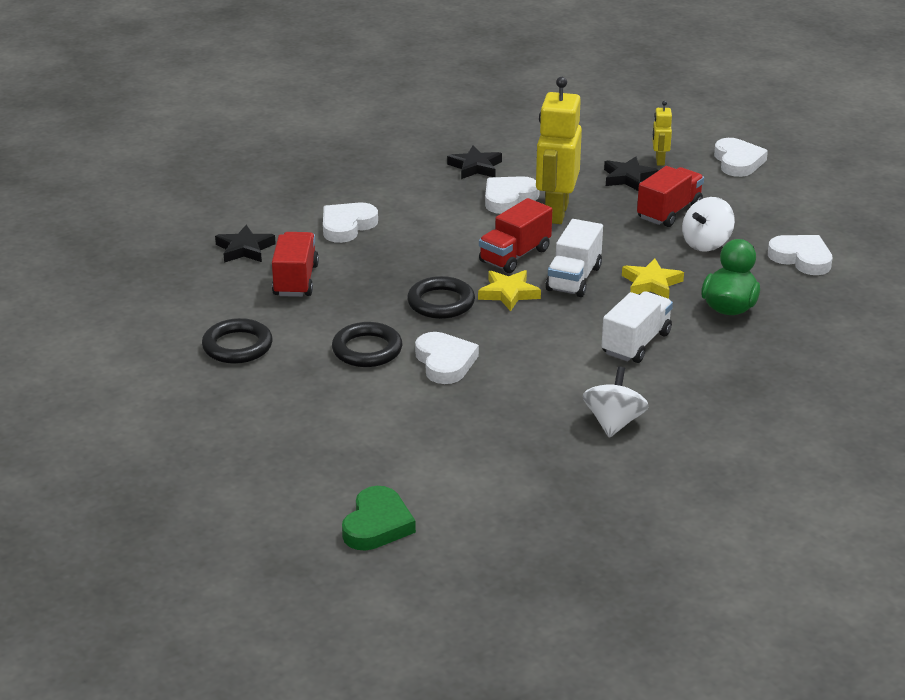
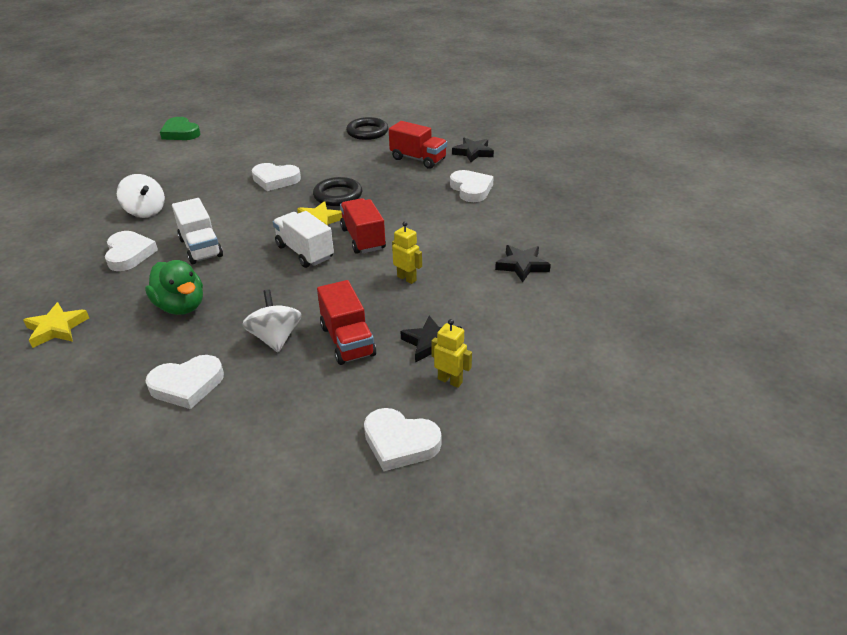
camera: 120 degrees right, 5 degrees up
black ring [332,322,402,367] -> none
white heart [485,176,540,214] -> white heart moved to [105,231,158,271]
yellow robot [536,77,582,224] -> yellow robot [392,221,422,284], size x0.47
yellow star [622,258,684,299] -> yellow star moved to [23,302,89,348]

